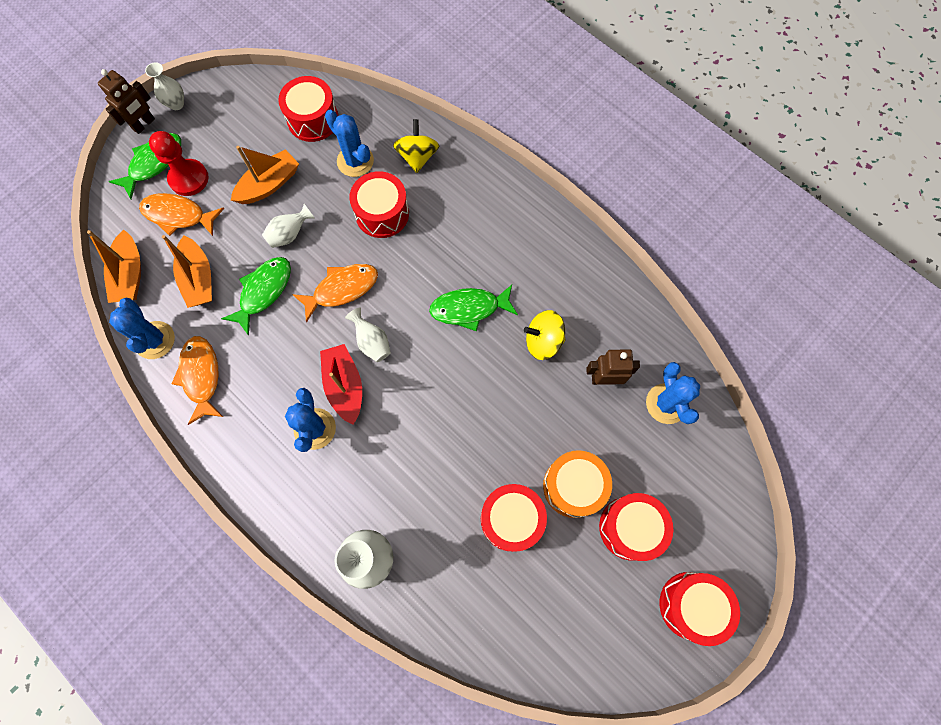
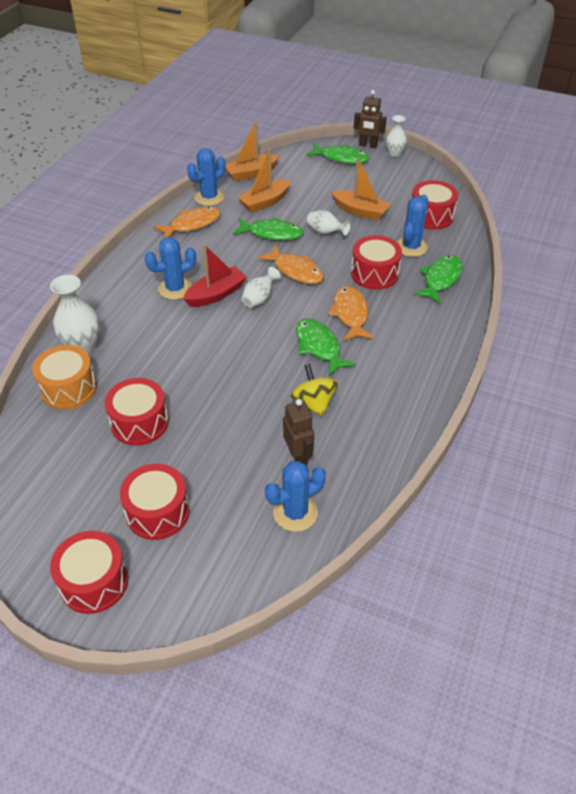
camera: 70 degrees right, 25 degrees down
orange fish [139,193,224,236] -> orange fish moved to [328,286,374,341]
red pawn [149,131,209,196] -> none
yellow spinning top [393,119,439,173] -> green fish [413,255,463,304]
orange drum [543,450,612,518] -> orange drum moved to [32,345,97,410]

